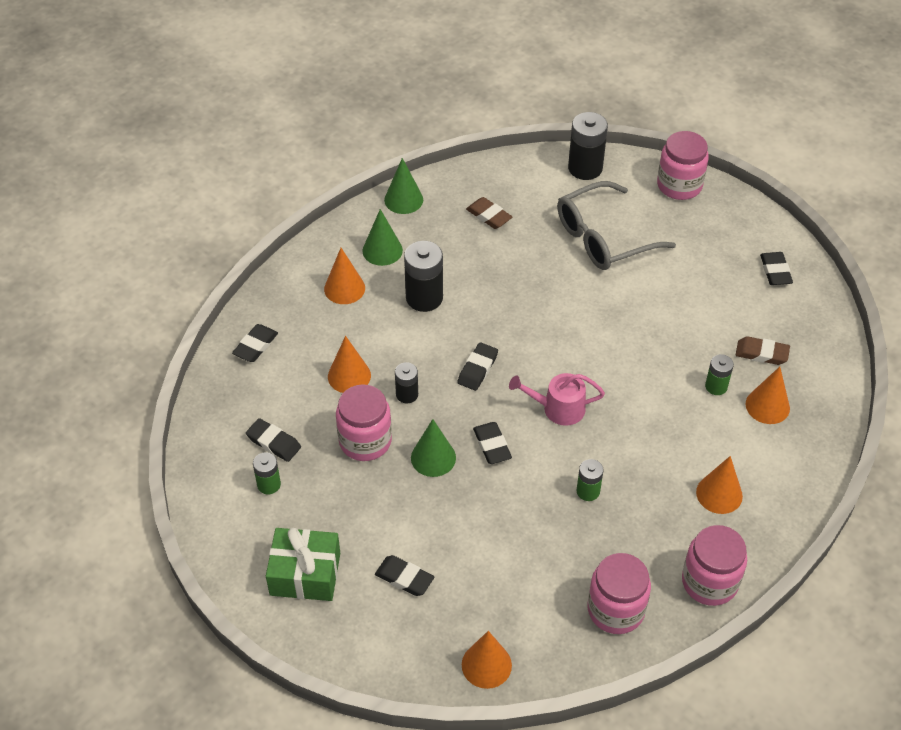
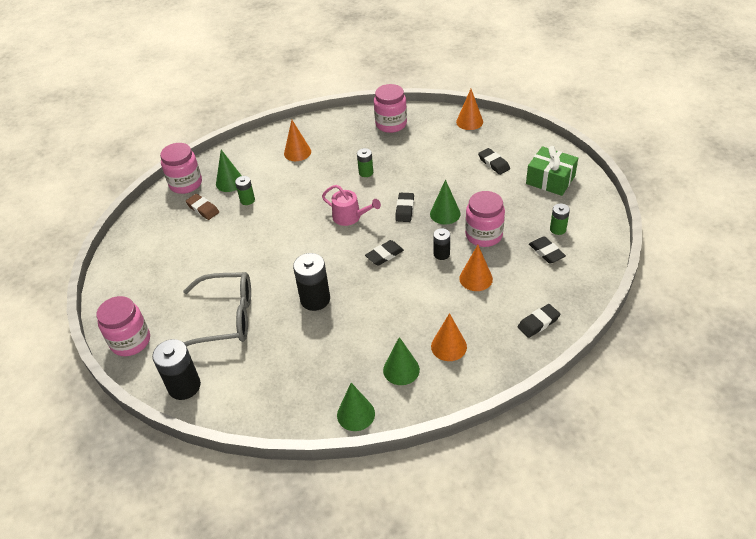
camera: 150 degrees left, 5 degrees down
black battery [404,241,443,312] -> black battery moved to [293,253,330,311]
brown eraser [466,197,512,229] -> none
pink jar [682,525,747,606] -> pink jar moved to [160,143,202,194]
orange cone [746,367,790,424] -> green cone [216,150,242,192]
black eraser [760,252,793,285] -> none

